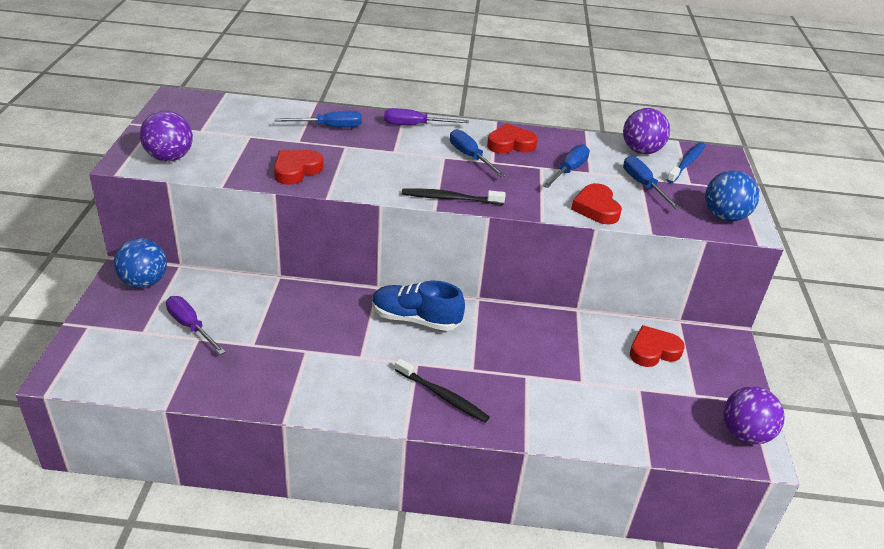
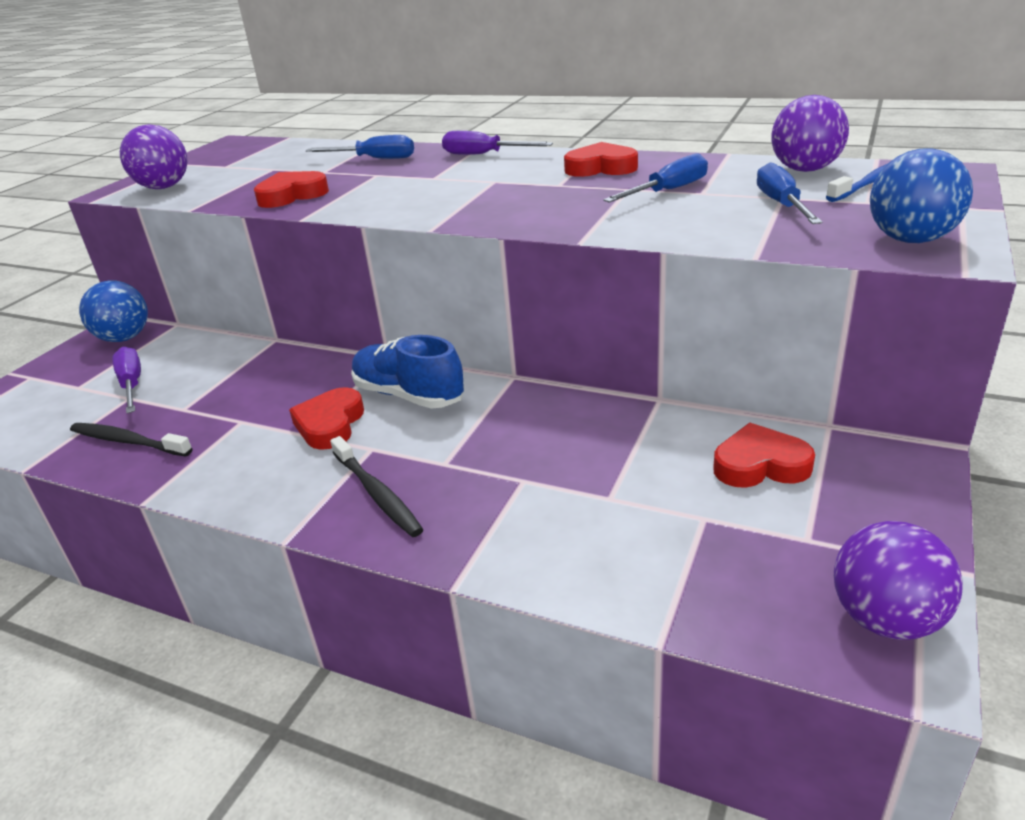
camera: 25 degrees right, 5 degrees down
black toothbrush [402,188,505,205] -> black toothbrush moved to [70,423,193,457]
blue screwdriver [450,129,506,177] -> none
red heart [571,183,622,224] -> red heart moved to [289,387,364,450]

